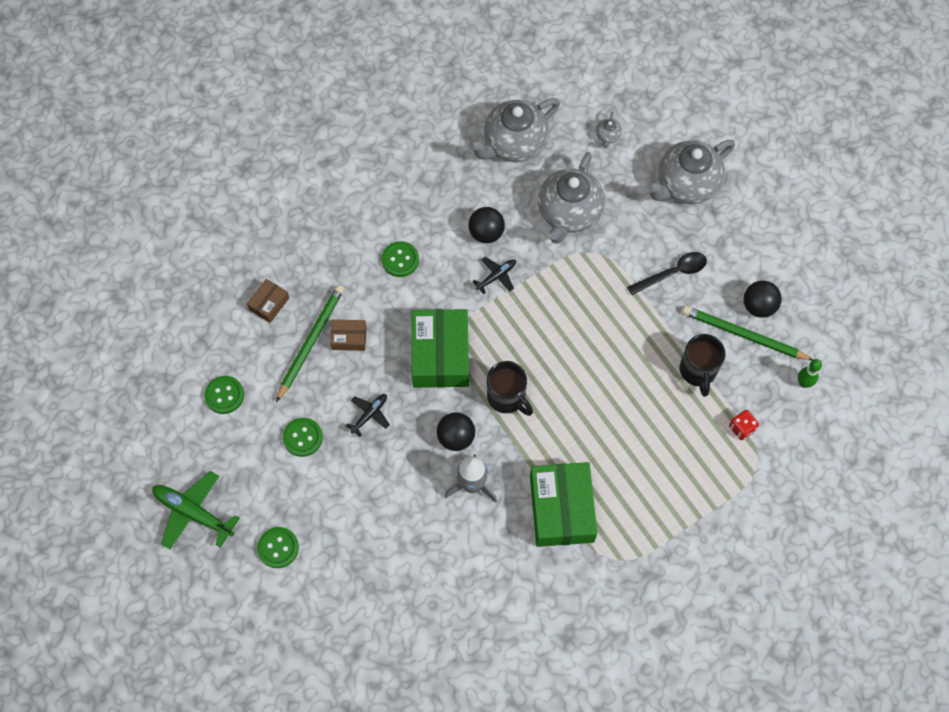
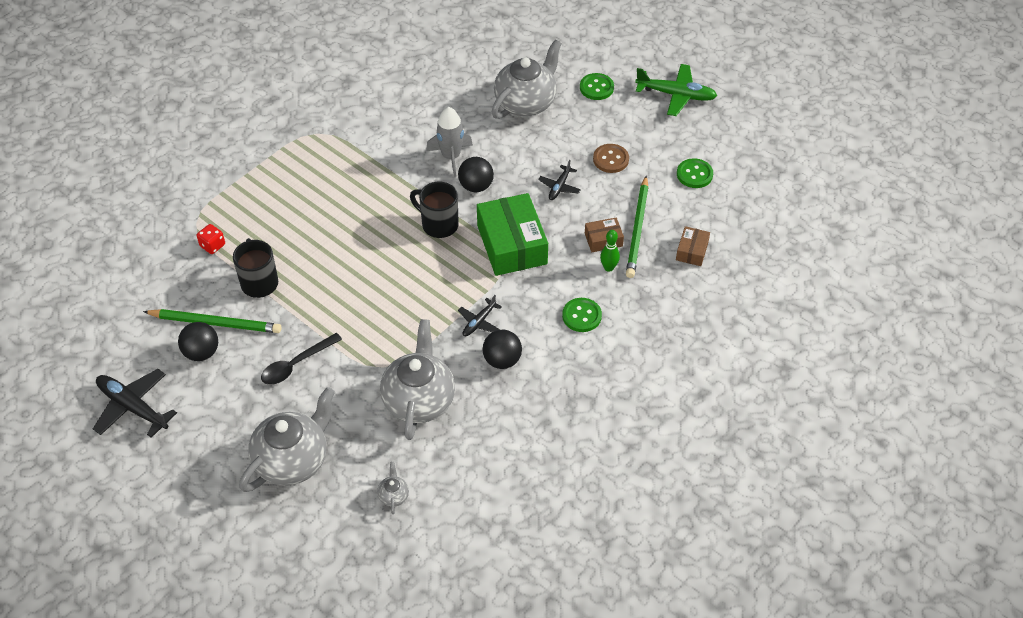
camera: 165 degrees right, 15 degrees down
green button [283,418,323,457] -> brown button [593,144,629,173]
grey teapot [468,98,560,163] -> grey teapot moved to [492,40,562,119]
green box [530,462,597,547] -> none
green bowling pin [798,359,822,388] -> green bowling pin moved to [600,230,620,272]
none -> black plane [93,369,177,438]

